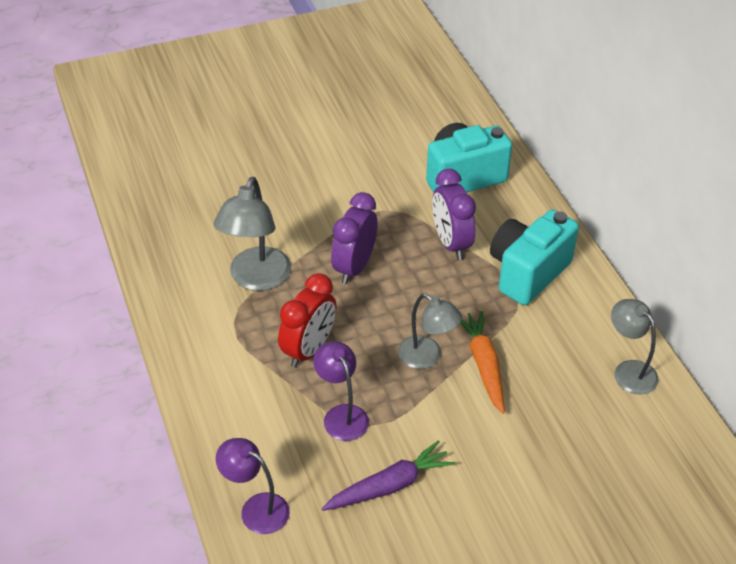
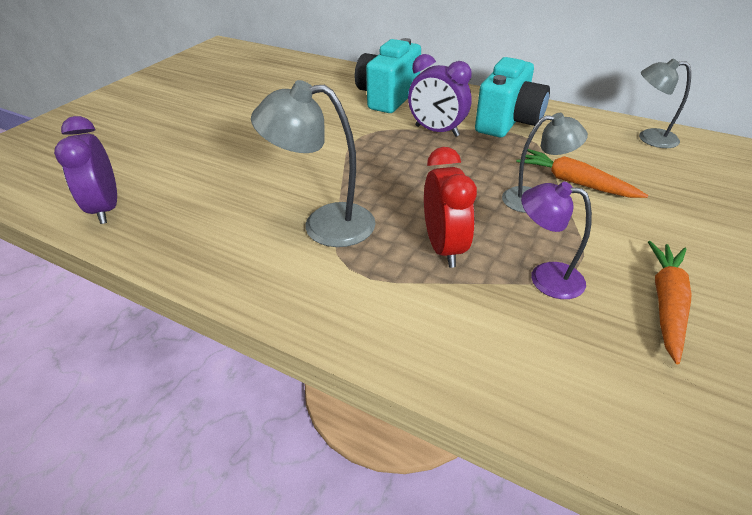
camera: 40 degrees left, 5 degrees down
grey lamp [214,177,291,291] -> grey lamp turned 120 degrees clockwise [251,80,375,247]
purple lamp [216,438,290,534] -> none
purple carrot [322,441,455,511] -> orange carrot [648,241,692,364]
purple clock [331,192,378,284] -> purple clock moved to [54,116,117,224]
turquoise camera [490,210,579,305] -> turquoise camera turned 150 degrees counterclockwise [475,57,550,137]

